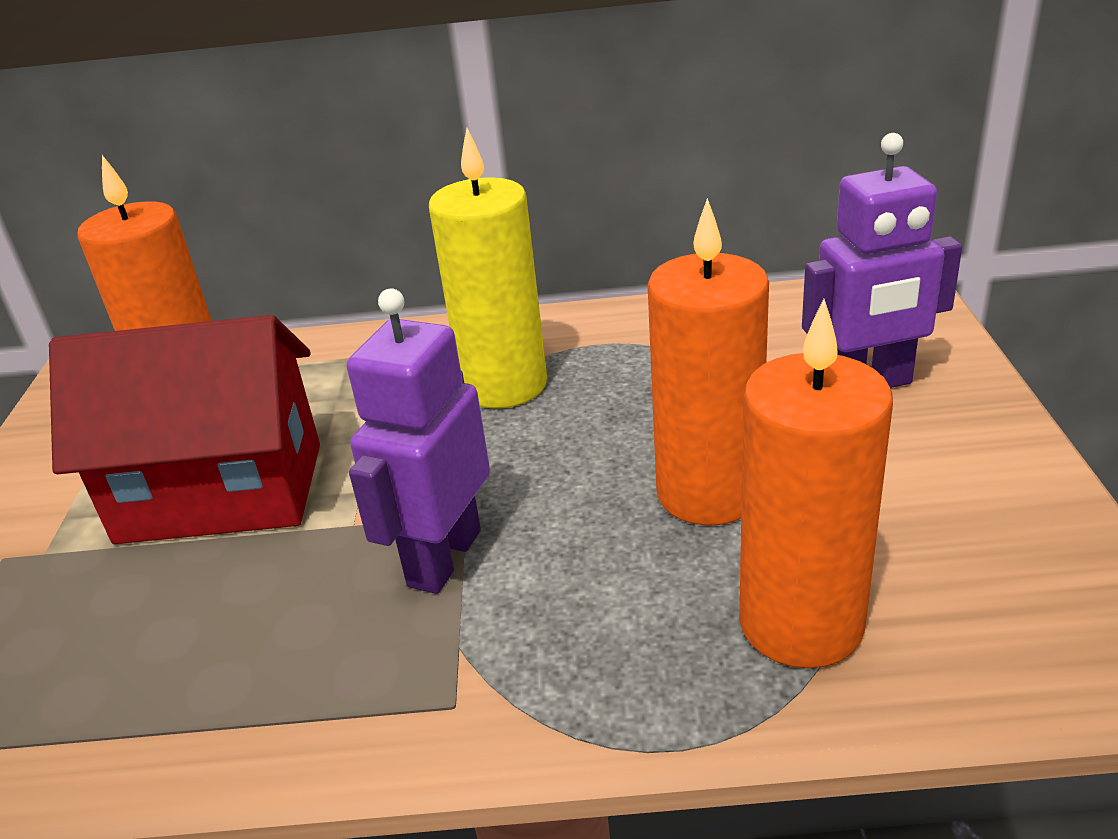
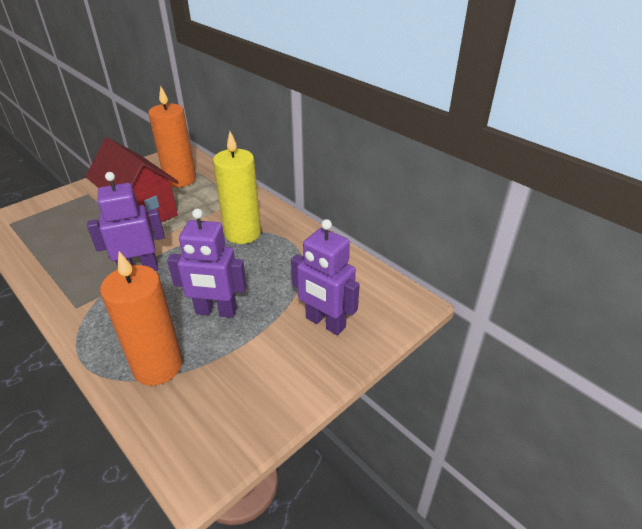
camera: 45 degrees right, 5 degrees up
orange candle [647,198,769,526] -> purple robot [167,209,247,318]

